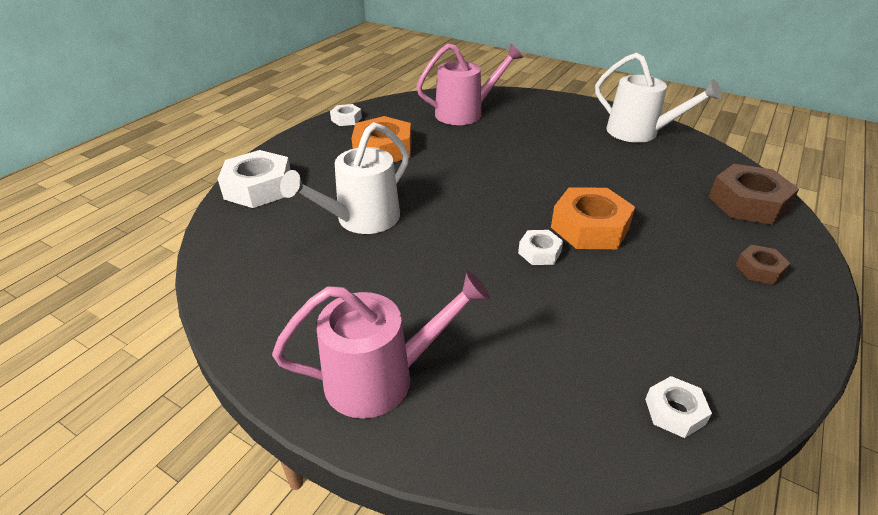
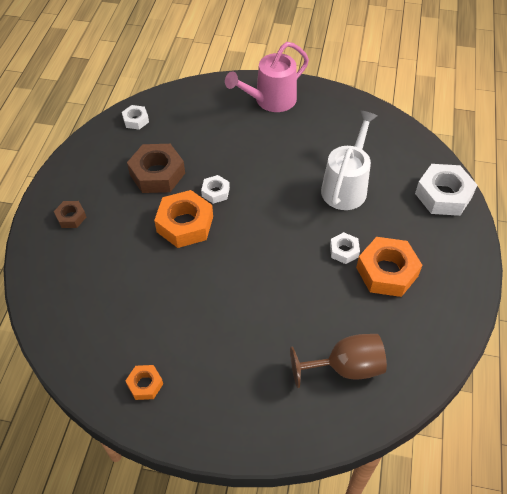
camera: 160 degrees right, 15 degrees up
white nut [330,104,362,126] -> white nut moved to [330,232,360,264]
pink watering can [416,43,523,125] -> brown goblet [290,334,387,388]
white watering can [595,52,722,143] -> orange nut [125,365,163,400]
brown nut [709,164,799,225] -> brown nut moved to [127,144,185,193]

